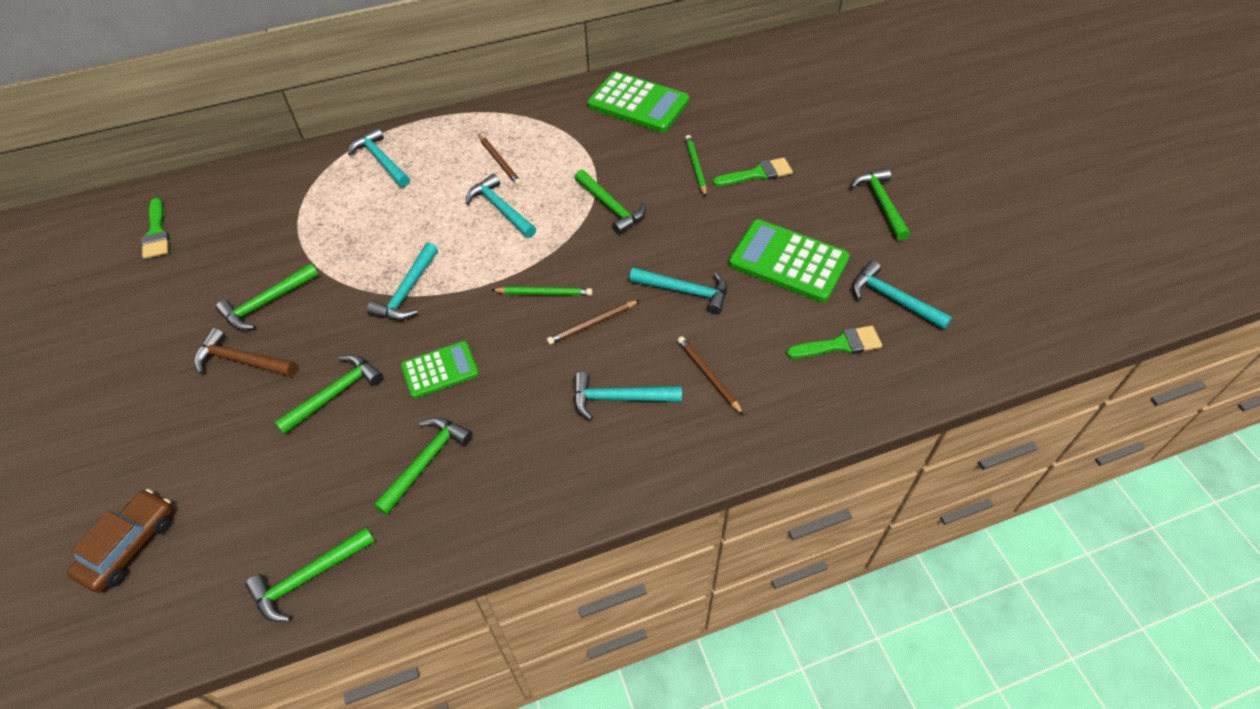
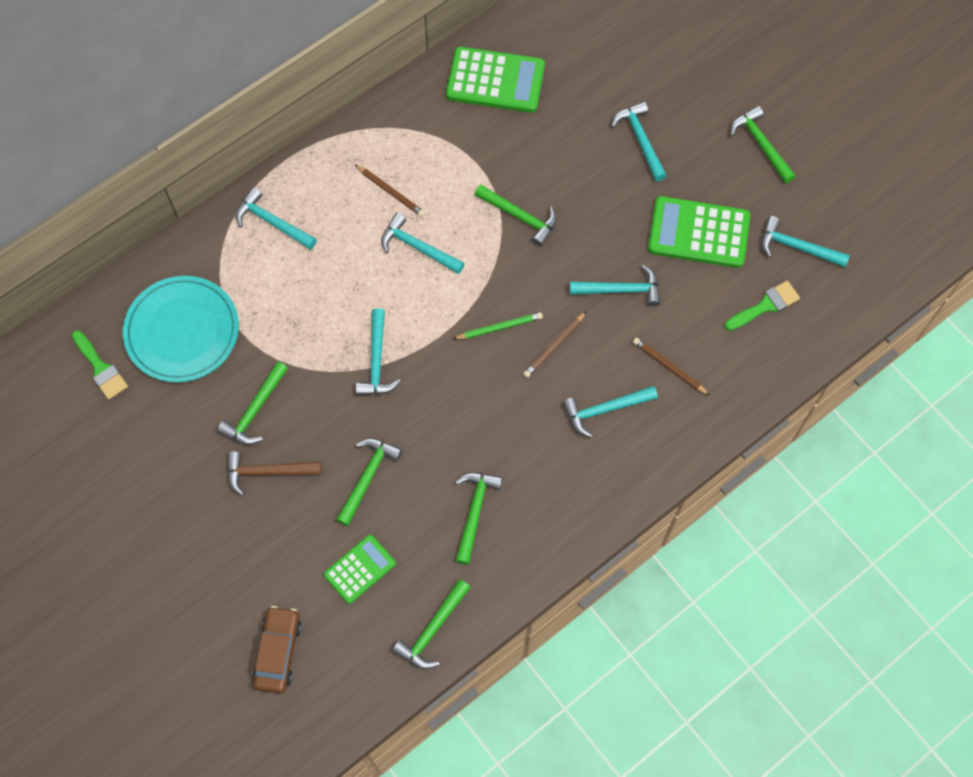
camera: 20 degrees left, 15 degrees up
green calculator [401,341,479,398] -> green calculator moved to [324,535,396,604]
green pencil [685,135,707,197] -> none
green brush [713,158,793,186] -> turquoise hammer [611,101,667,181]
none -> turquoise plate [123,276,239,383]

